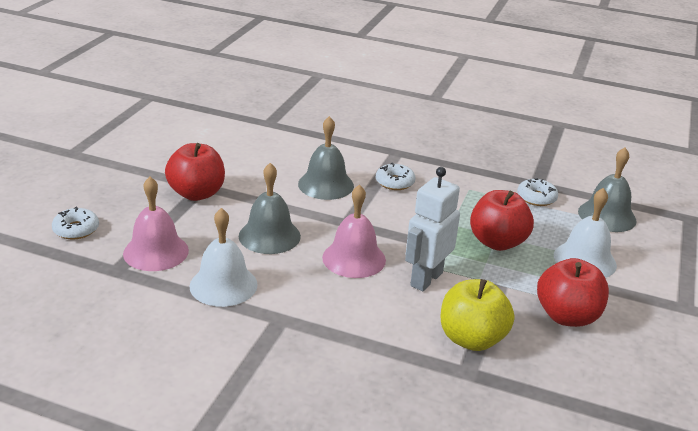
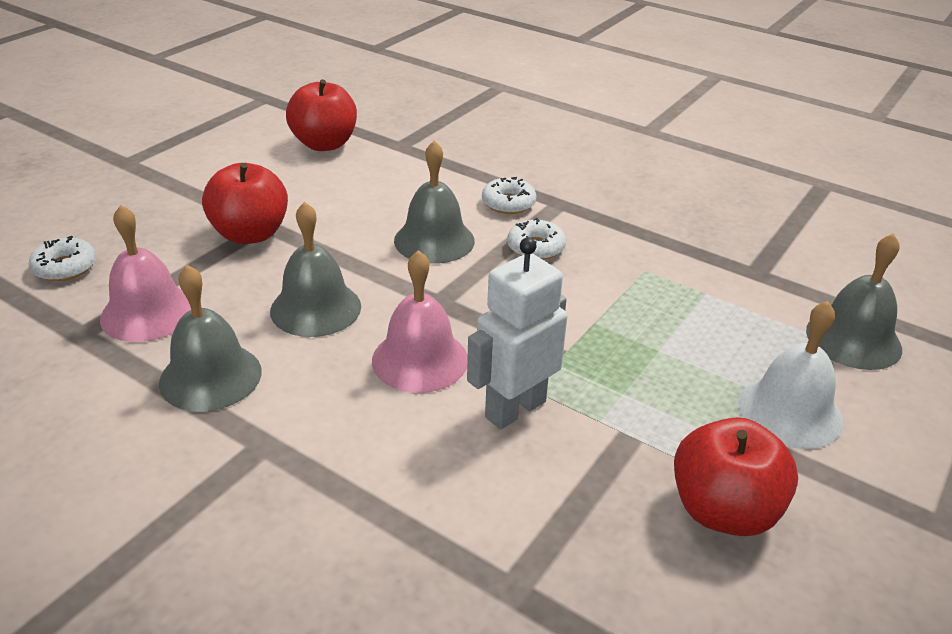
camera: 15 degrees right, 5 degrees up
white bell [189,208,258,307] -> grey bell [159,265,262,412]
yellow apple [440,279,514,351] -> none
red apple [470,190,534,251] -> red apple moved to [286,79,357,151]
white donut [517,178,558,206] -> white donut moved to [482,177,537,214]

